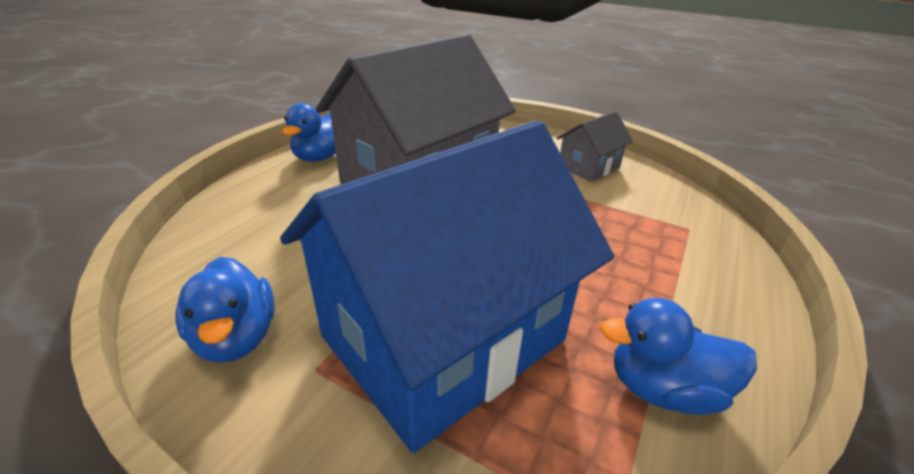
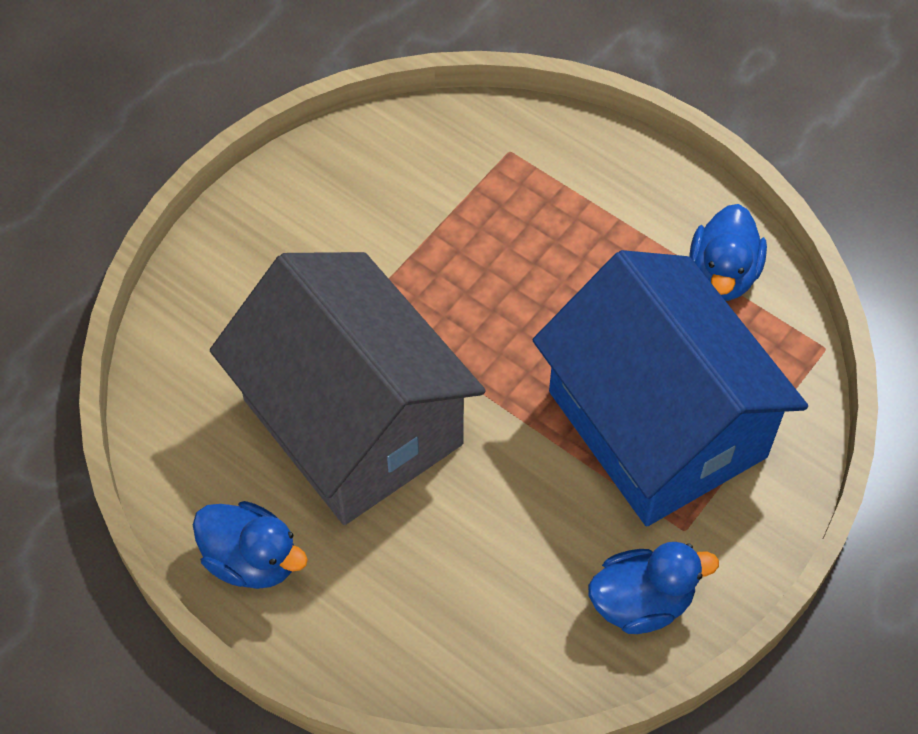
camera: 80 degrees left, 25 degrees up
grey house [557,111,633,182] -> none

